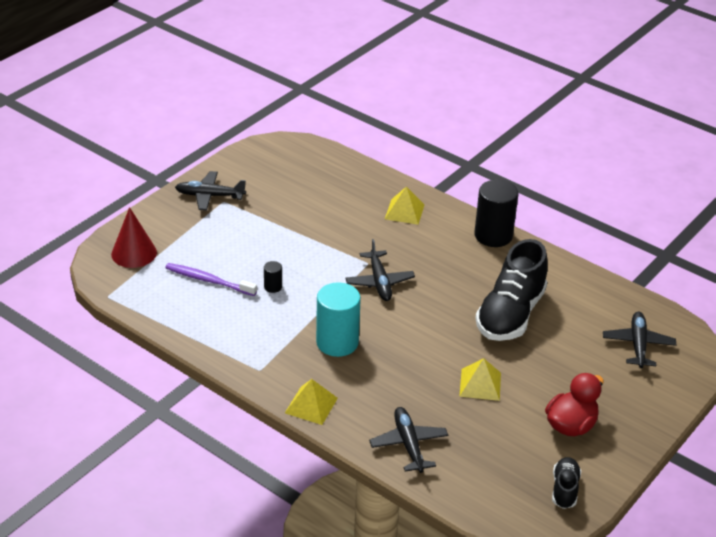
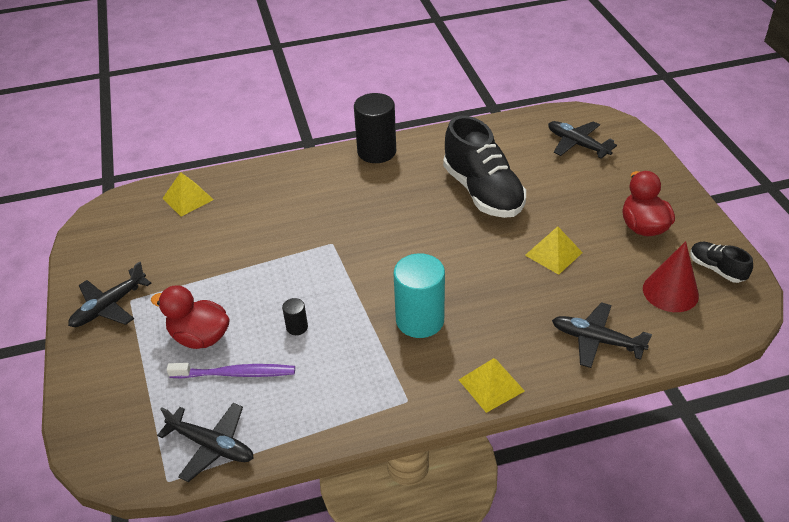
camera: 50 degrees left, 5 degrees up
red cone [111,207,157,268] -> red cone moved to [643,241,699,312]
purple toothbrush [165,263,257,296] -> purple toothbrush turned 150 degrees counterclockwise [167,363,295,378]
black plane [345,239,415,301] -> black plane moved to [157,403,254,482]
yellow pyramid [385,186,425,225] -> yellow pyramid moved to [162,172,214,217]
none -> red duck [151,285,230,349]

